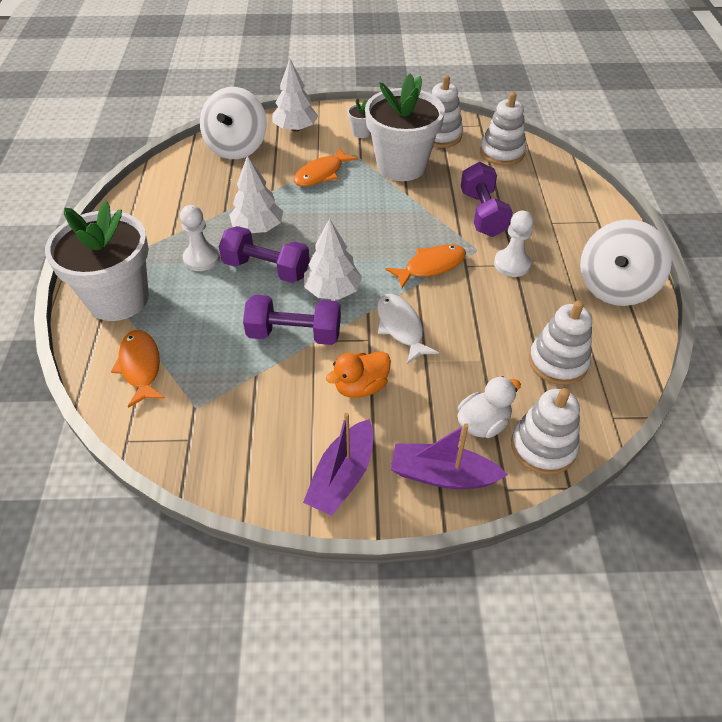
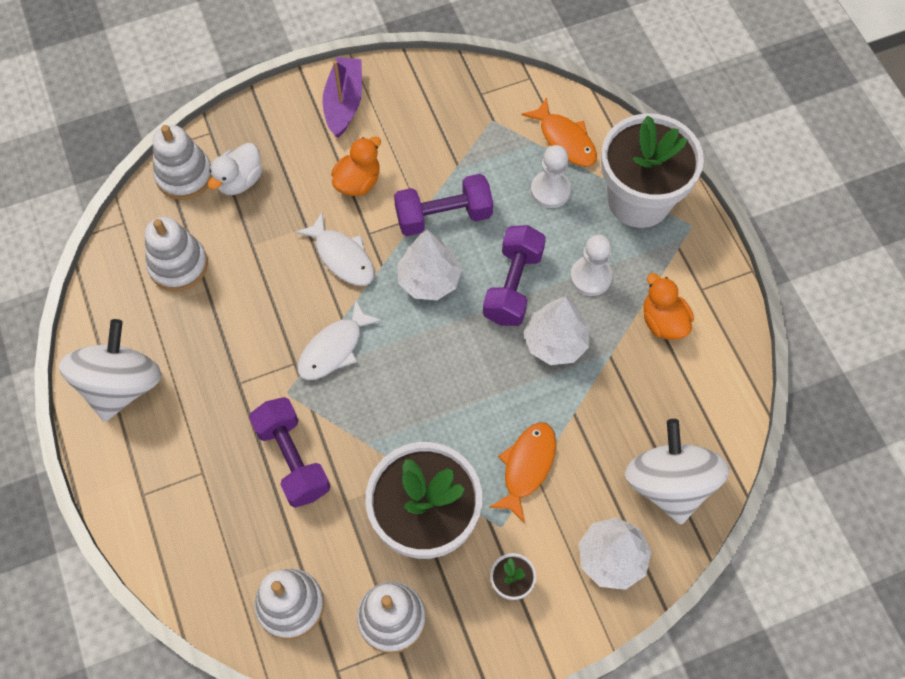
camera: 160 degrees right, 15 degrees up
purple dumbbell [219,226,310,283] -> purple dumbbell turned 75 degrees counterclockwise [483,225,546,326]
orange fish [386,245,466,288] -> white fish [297,300,382,380]
purple boat [391,423,508,489] -> none
white pawn [494,211,534,277] -> white pawn moved to [531,145,571,208]
none -> orange duck [643,273,694,340]

